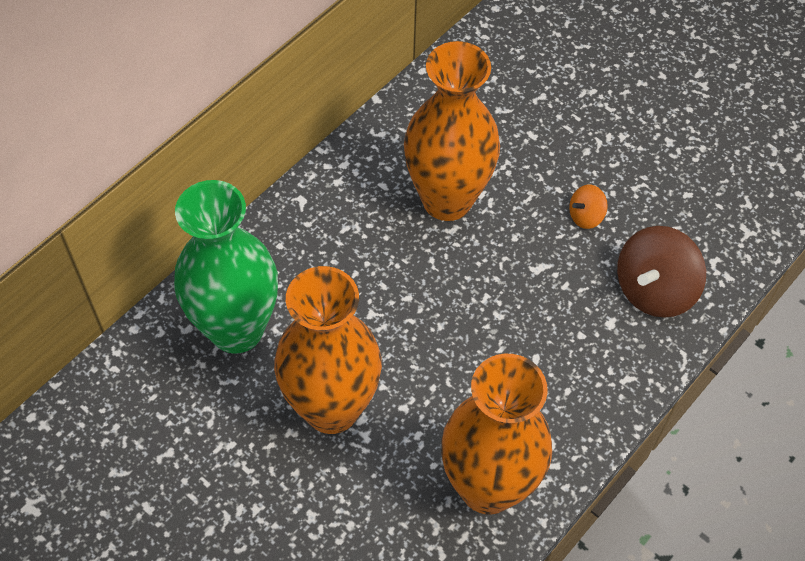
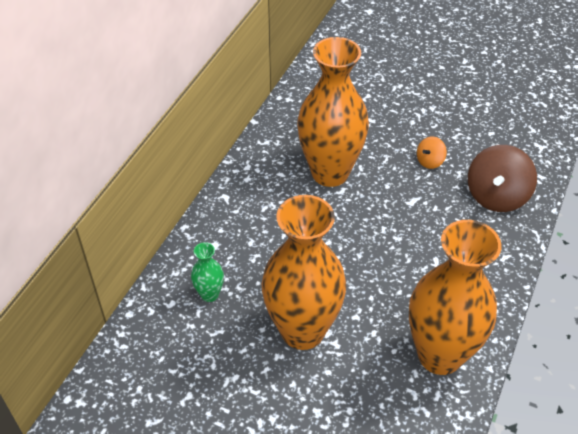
camera: 15 degrees left, 10 degrees down
green vase [174,180,278,354] -> green vase [191,242,224,302], size x0.42

